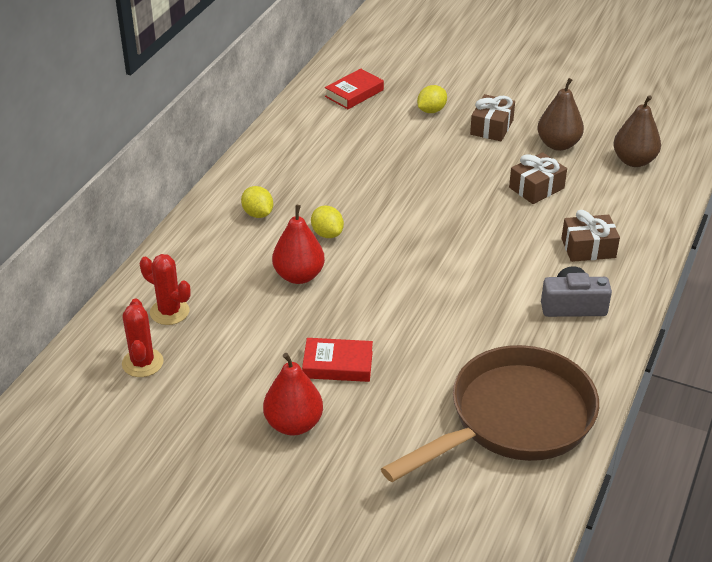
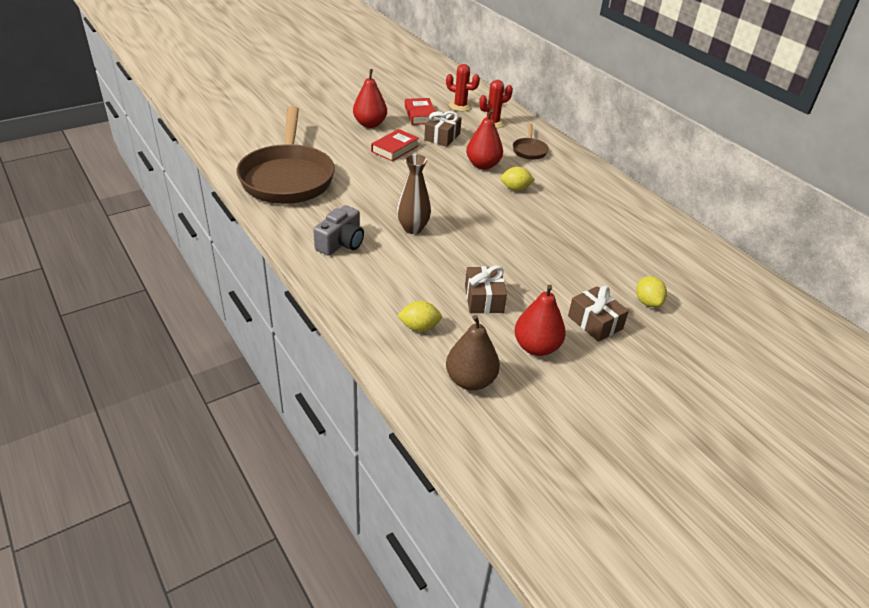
camera: 120 degrees right, 0 degrees up
yellow lemon [241,186,273,218] -> yellow lemon moved to [397,301,442,332]
red book [325,68,384,109] -> red book moved to [405,98,436,125]
brown pear [537,78,584,151] -> red pear [514,285,566,356]
brown gift [561,210,620,262] -> brown gift moved to [424,111,462,147]
none -> brown vase [397,154,431,234]
none -> brown pan [513,123,549,160]

